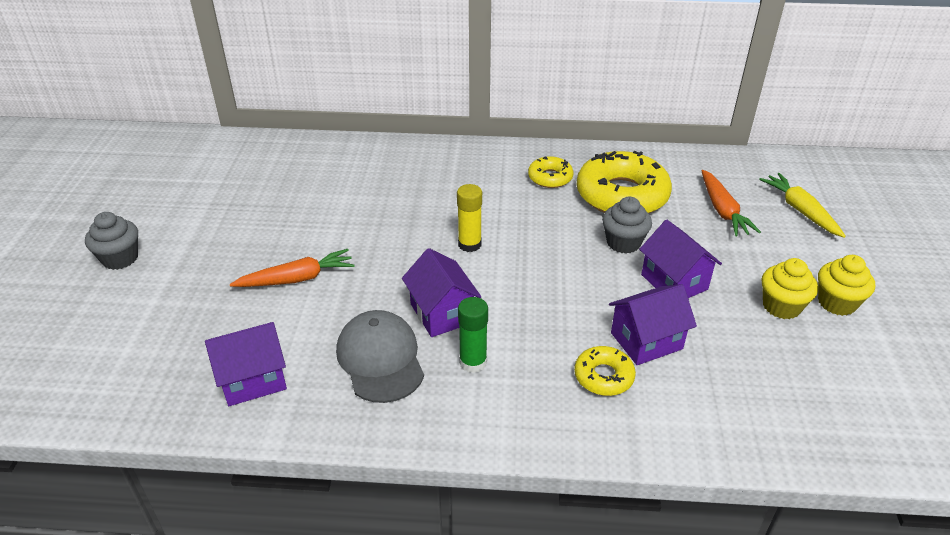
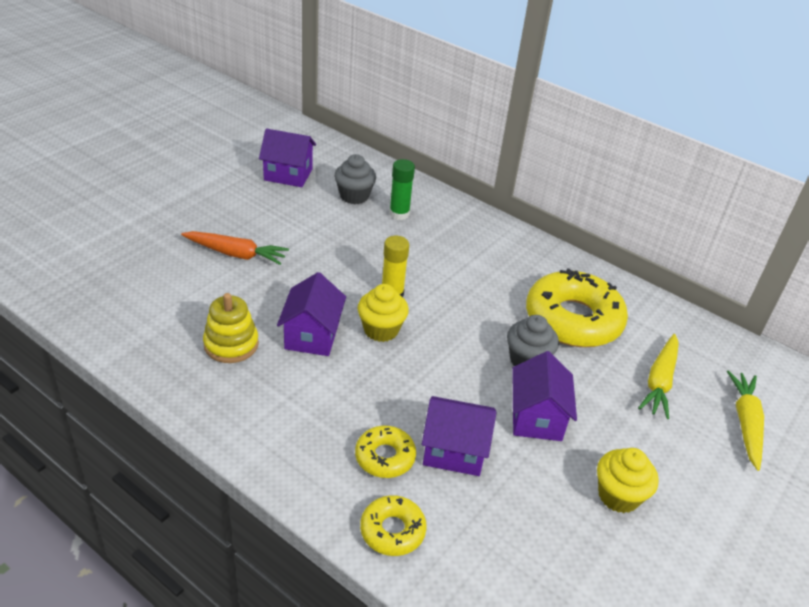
camera: 30 degrees right, 0 degrees up
grey cupcake [85,212,138,270] -> grey cupcake moved to [334,154,376,204]
purple house [205,322,287,406] -> purple house moved to [259,128,316,187]
grey cap [336,310,424,403] -> yellow stacking toy [203,293,259,363]
green glue stick [458,297,488,373] -> green glue stick moved to [389,159,415,220]
yellow donut [528,156,574,188] -> yellow donut moved to [360,495,427,556]
orange carrot [701,170,761,236] -> yellow carrot [638,334,679,419]
yellow cupcake [818,255,875,316] -> yellow cupcake moved to [358,284,409,342]

